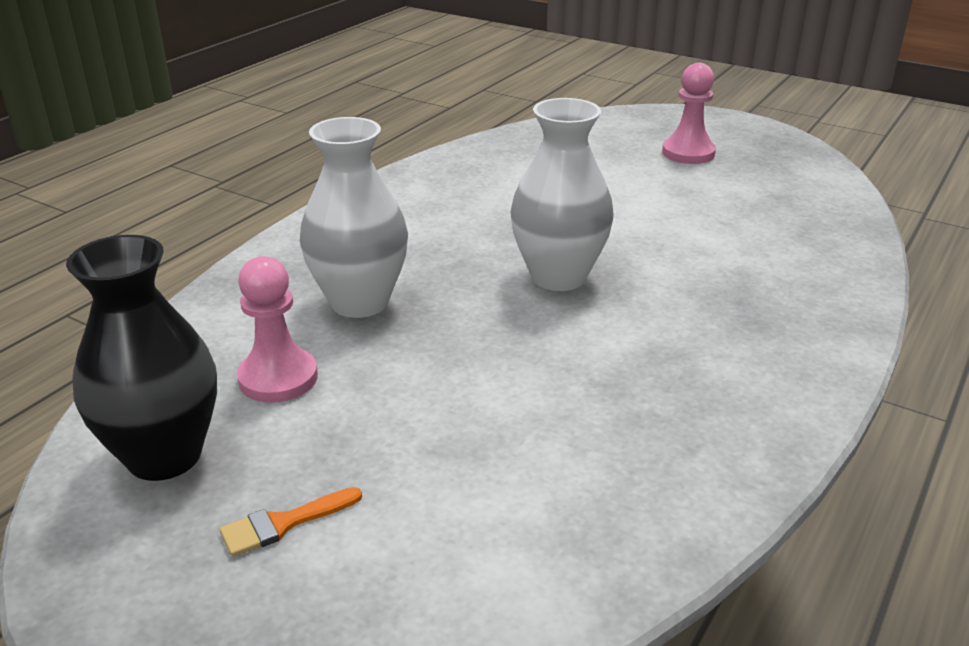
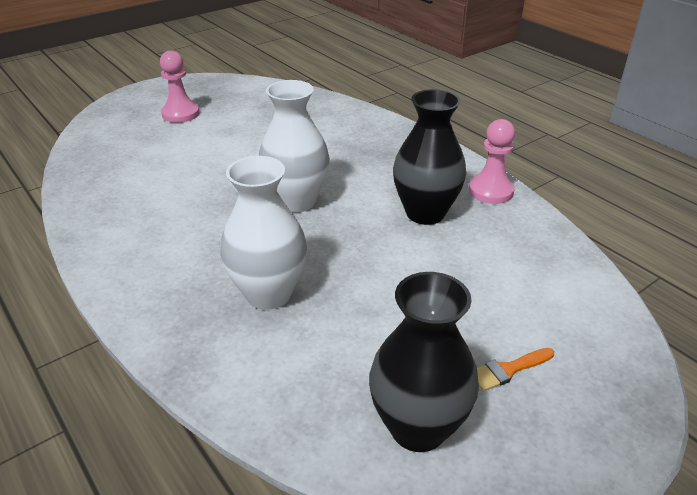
camera: 70 degrees left, 5 degrees up
orange brush [220,487,362,557] -> orange brush turned 75 degrees clockwise [477,348,554,391]
pink pawn [237,256,318,403] -> pink pawn moved to [469,119,515,204]
none -> black vase [393,89,466,225]

